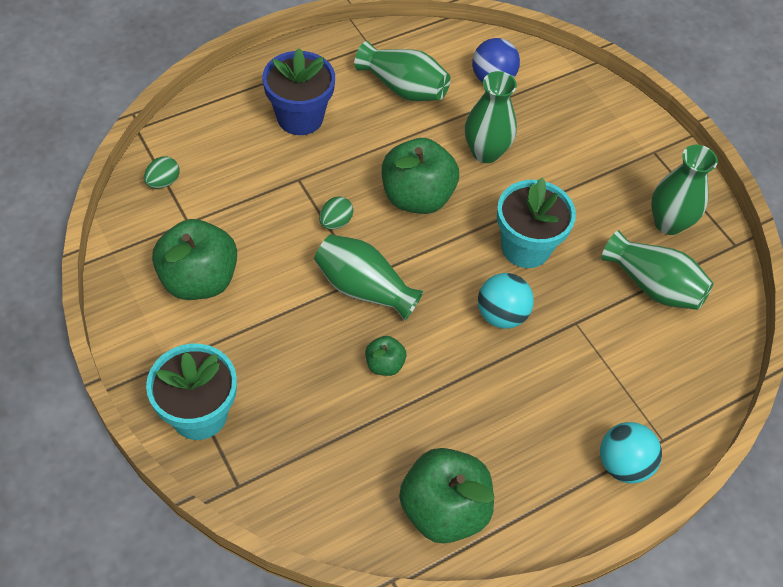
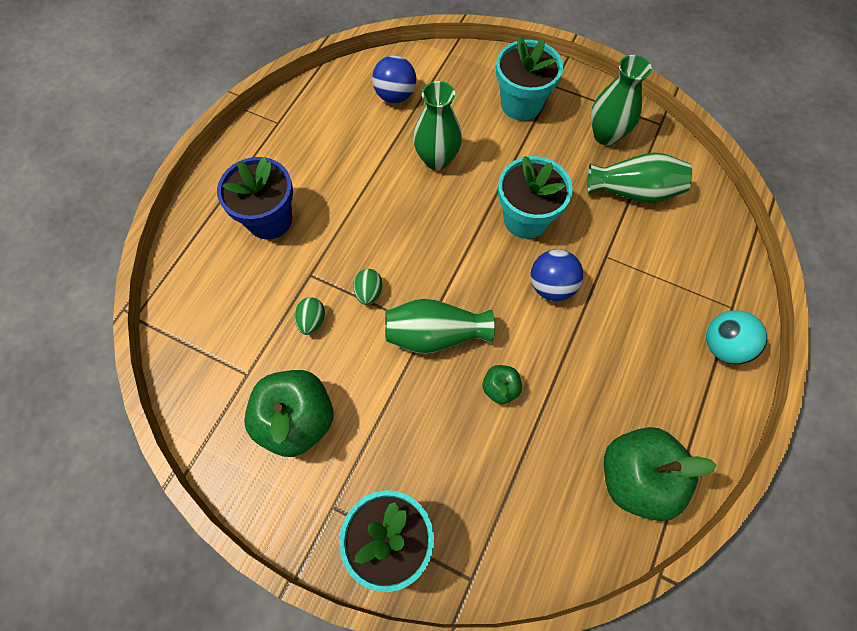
camera: 30 degrees left, 10 degrees up
green egg [144,156,180,188] -> green egg moved to [295,297,325,335]
green vase [354,41,450,101] -> none
green apple [382,138,459,214] -> none
turquoise ball [478,273,534,329] -> blue ball [530,249,583,301]
none -> turquoise flower pot [496,36,563,121]

